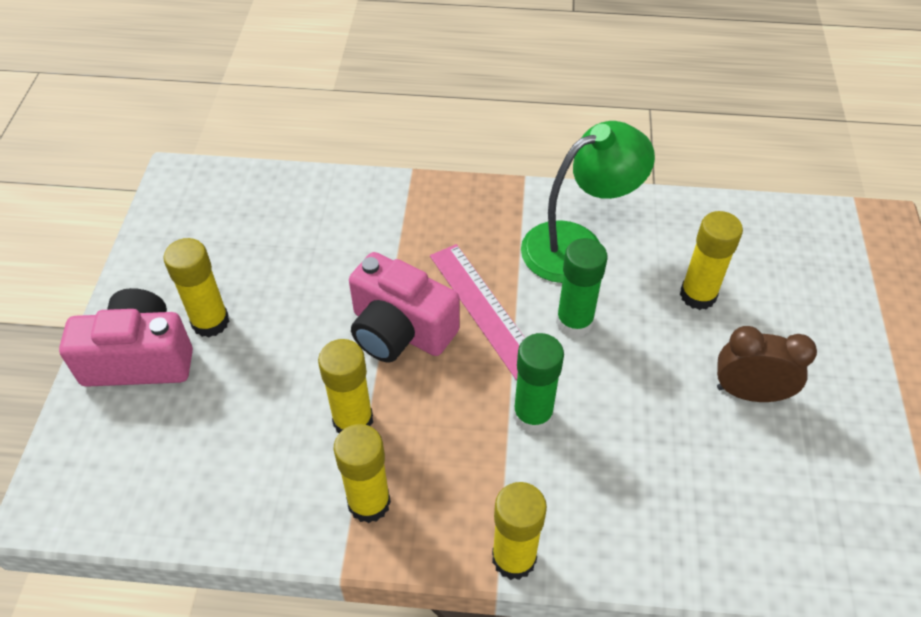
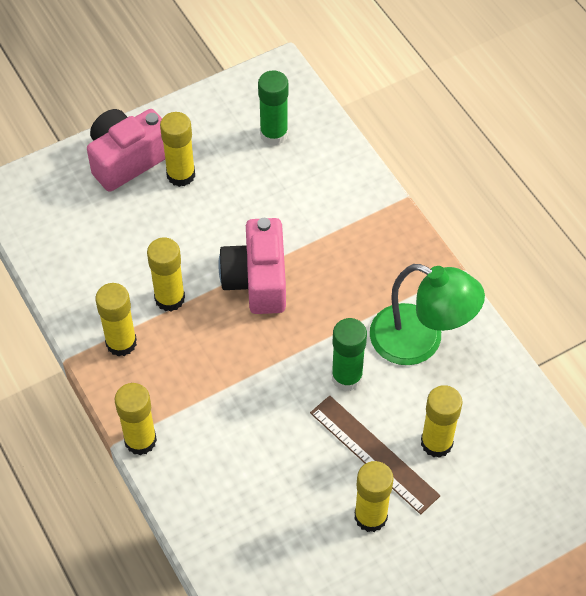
camera: 55 degrees right, 5 degrees up
pink camera [59,288,193,387] -> pink camera turned 90 degrees counterclockwise [87,109,165,192]
pink ruler [430,244,525,380] -> none
green glue stick [513,333,564,433] -> green glue stick moved to [258,70,289,146]
brown clock [717,326,817,402] -> yellow glue stick [354,461,394,532]
none -> brown ruler [310,396,440,515]

